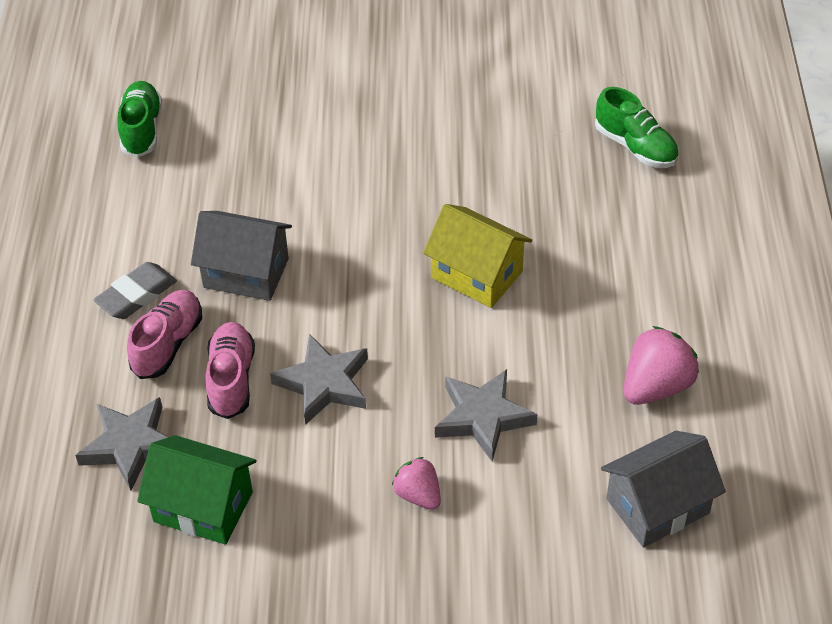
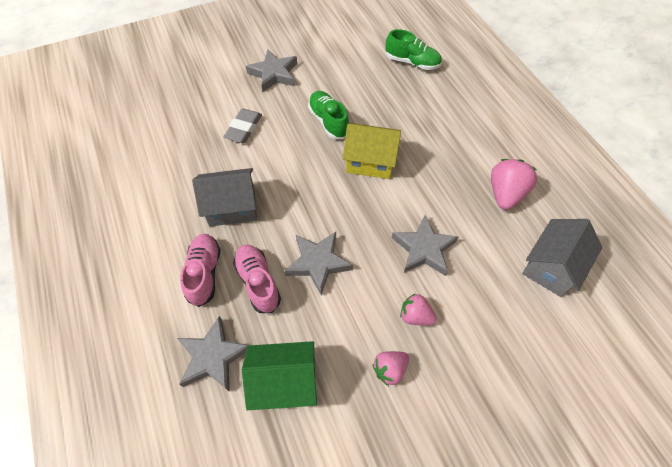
camera: 25 degrees left, 10 degrees up
grey eraser [93,262,177,319] -> grey eraser moved to [224,108,262,143]
green shoe [117,81,162,157] -> green shoe moved to [308,91,349,139]
none -> grey star [246,49,297,92]
none -> pink strawberry [372,351,409,386]

